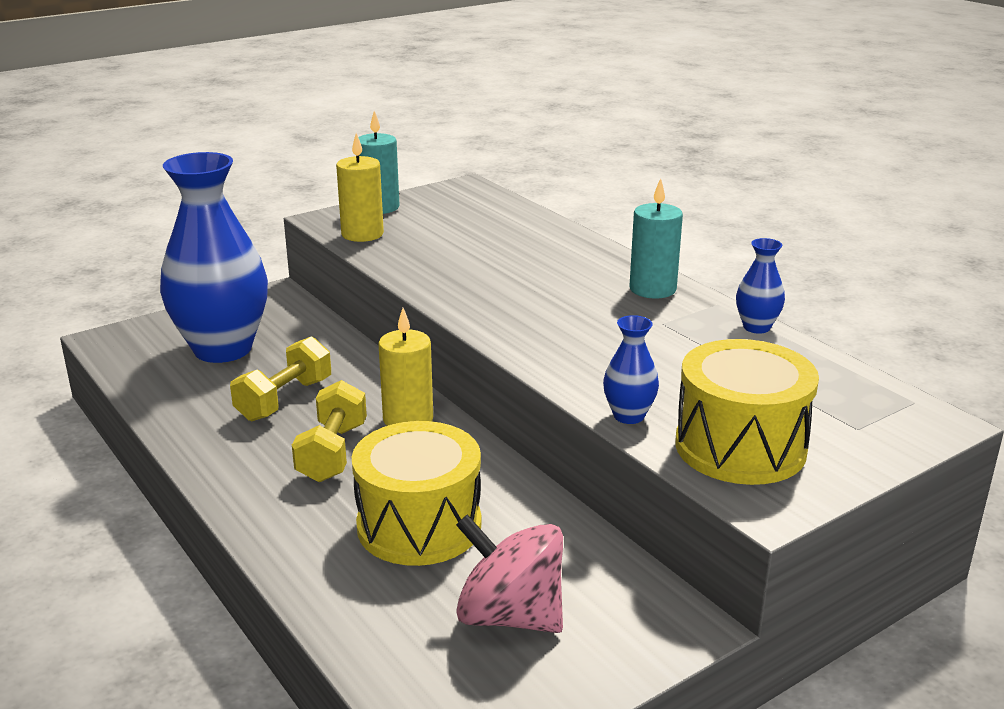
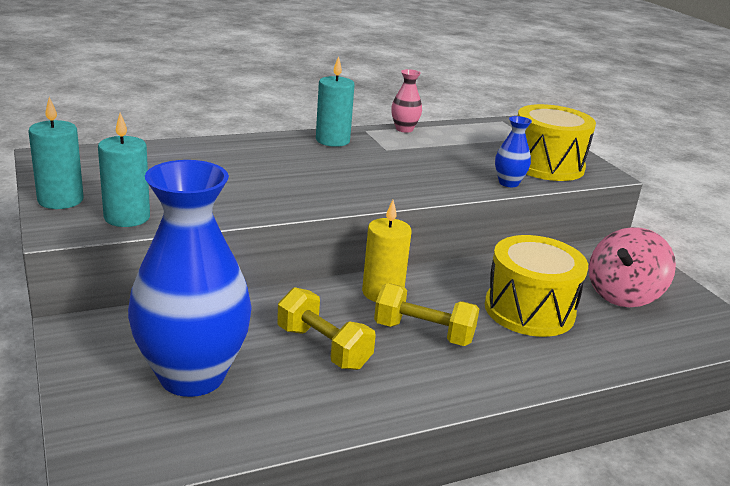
camera: 80 degrees left, 0 degrees up
yellow candle [336,133,384,242] -> turquoise candle [98,113,150,227]
blue vase [736,238,785,334] -> pink vase [391,69,422,133]

